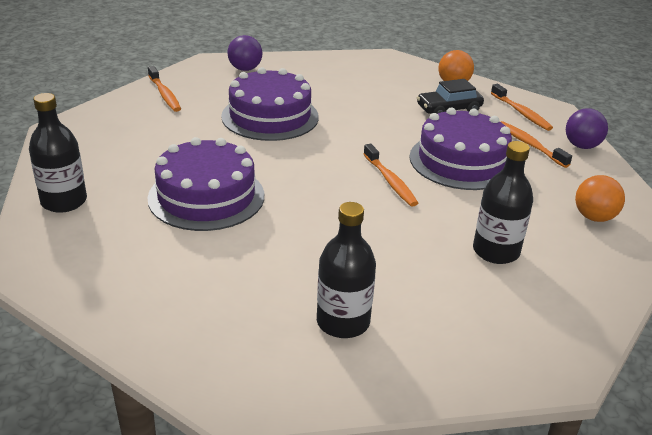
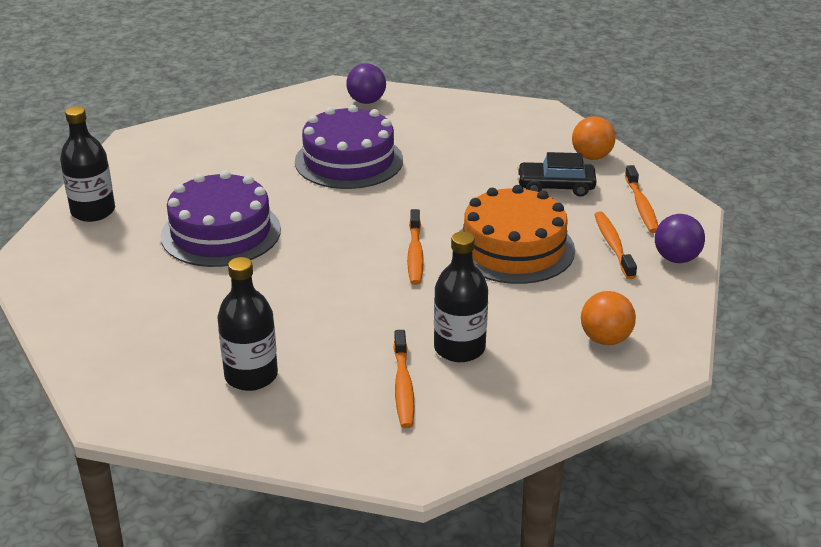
camera: 25 degrees right, 0 degrees up
orange toothbrush [148,66,181,112] -> orange toothbrush moved to [394,330,415,428]
purple cake [410,108,512,190] -> orange cake [459,185,575,284]

